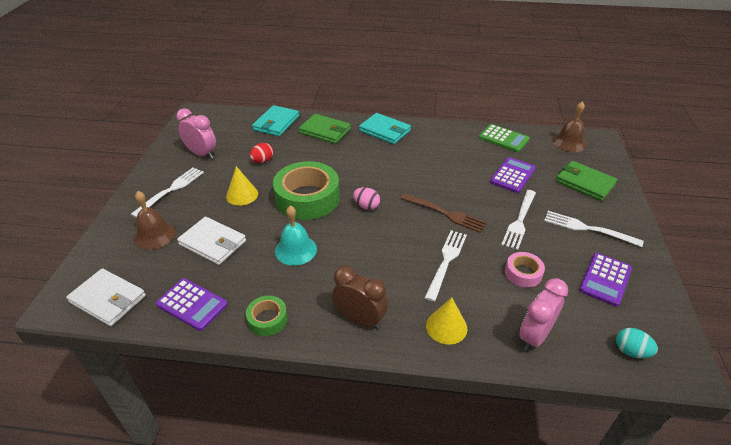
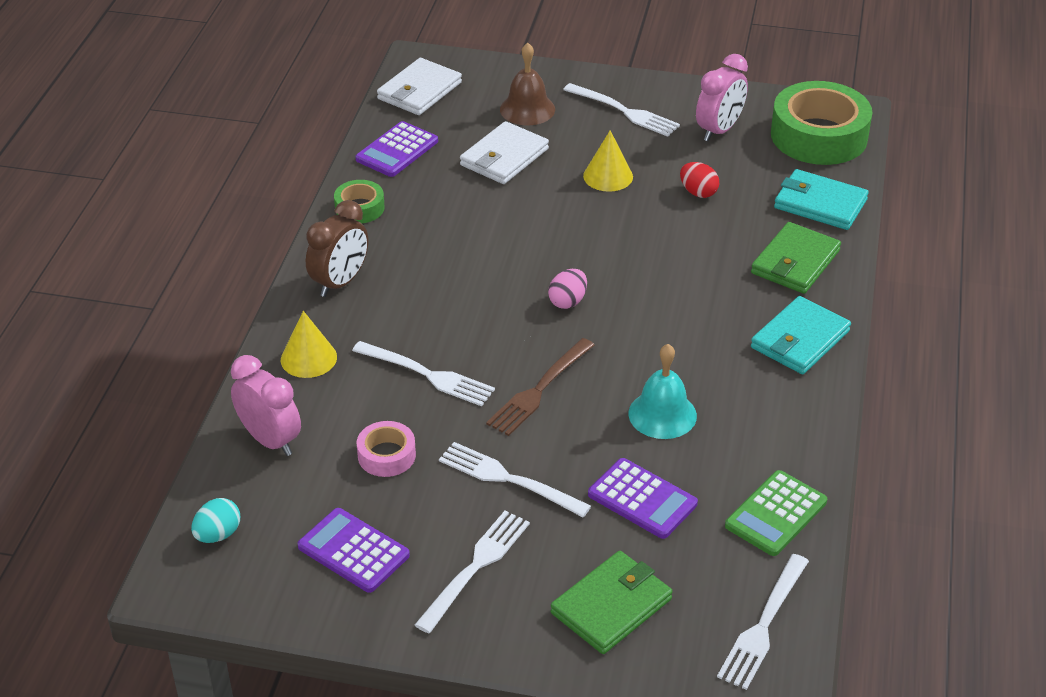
camera: 95 degrees right, 0 degrees up
green tape [273,161,340,220] -> green tape moved to [771,81,873,165]
turquoise bell [275,206,317,266] -> turquoise bell moved to [628,344,697,439]
brown bell [552,101,587,152] -> white fork [717,554,809,690]

